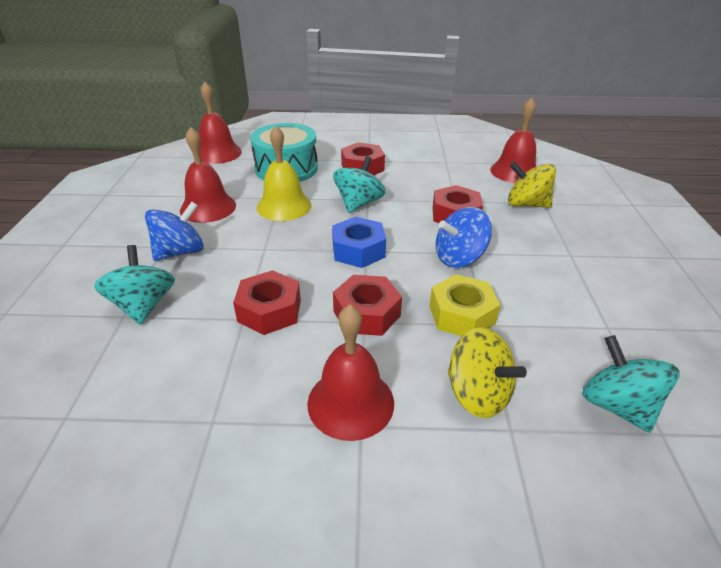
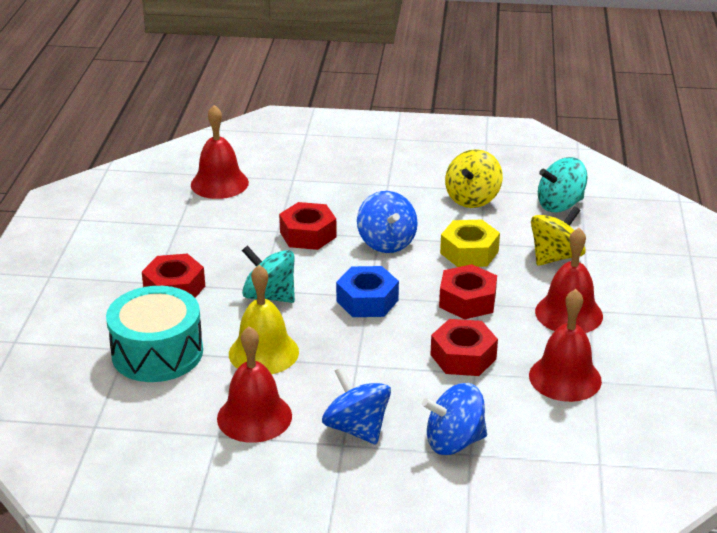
camera: 85 degrees left, 5 degrees down
turquoise spinning top [94,245,175,325] -> blue spinning top [422,383,487,455]
red bell [199,82,242,164] -> red bell moved to [529,289,602,402]
yellow spinning top [508,161,556,208] -> yellow spinning top moved to [445,149,503,208]

